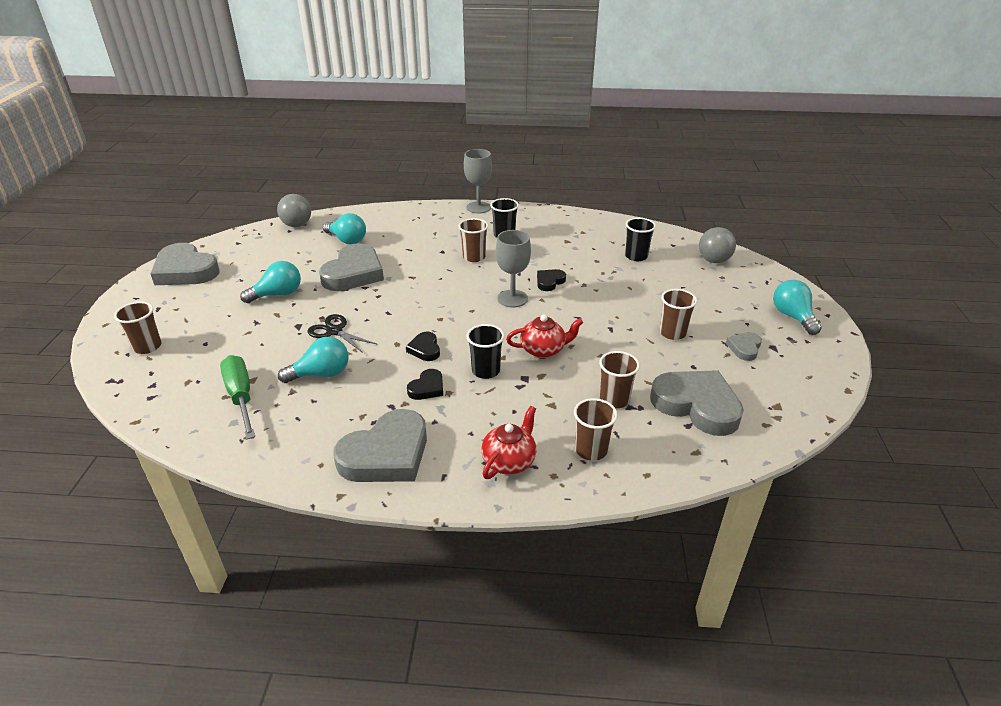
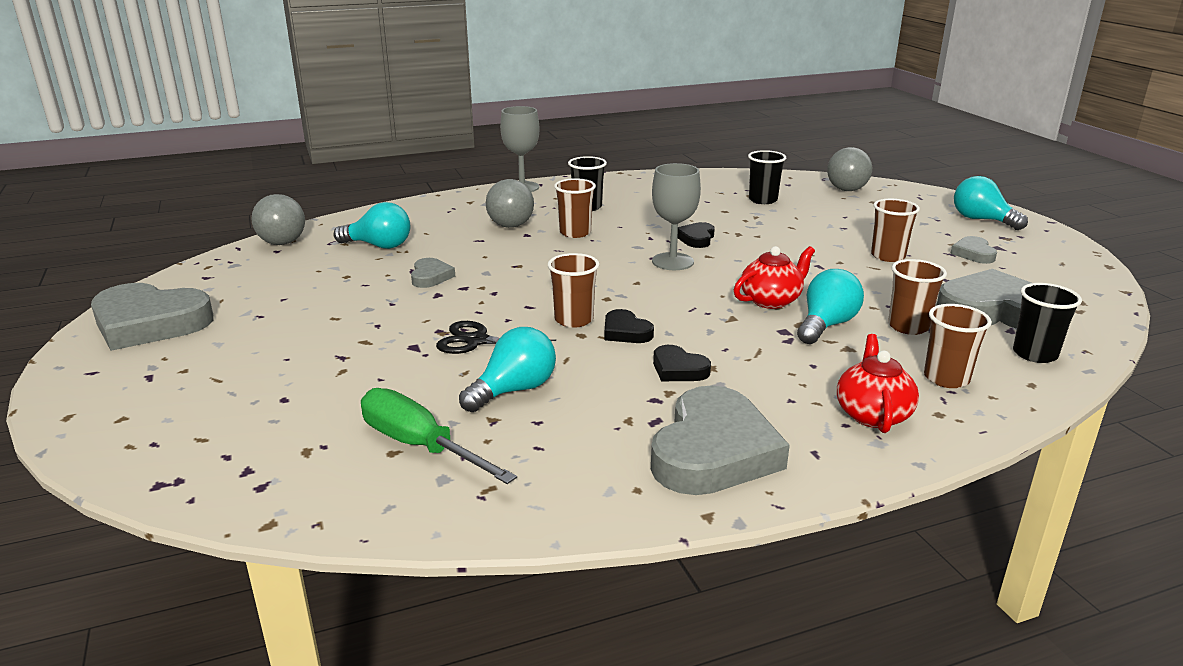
camera: 25 degrees left, 10 degrees down
brown cup [114,302,162,354] -> brown cup moved to [548,253,599,328]
turquoise light bulb [240,261,301,303] -> turquoise light bulb moved to [797,269,864,344]
grey heart [319,243,384,291] -> grey heart [411,258,455,288], size x0.48
black heart [407,369,443,400] -> black heart turned 120 degrees clockwise [653,345,711,381]
black cup [466,324,504,379] -> black cup moved to [1013,283,1082,363]
none -> grey ball [486,179,534,228]

